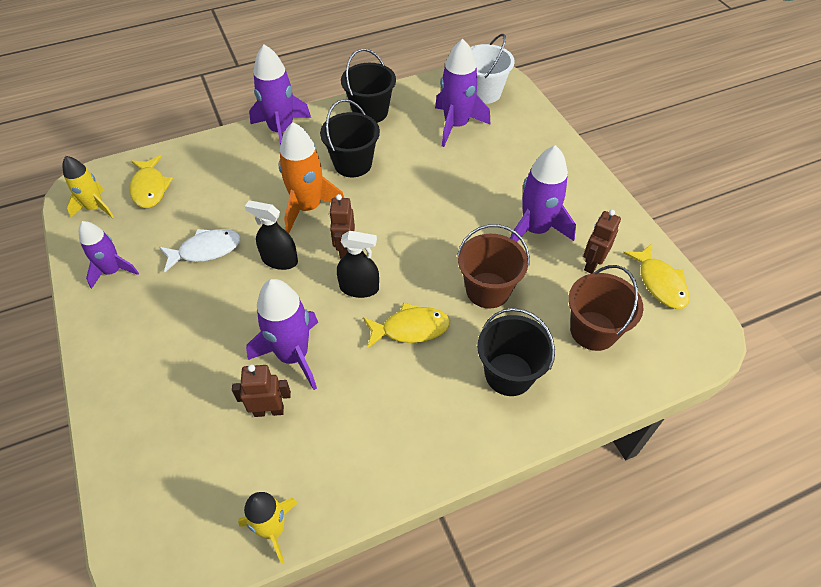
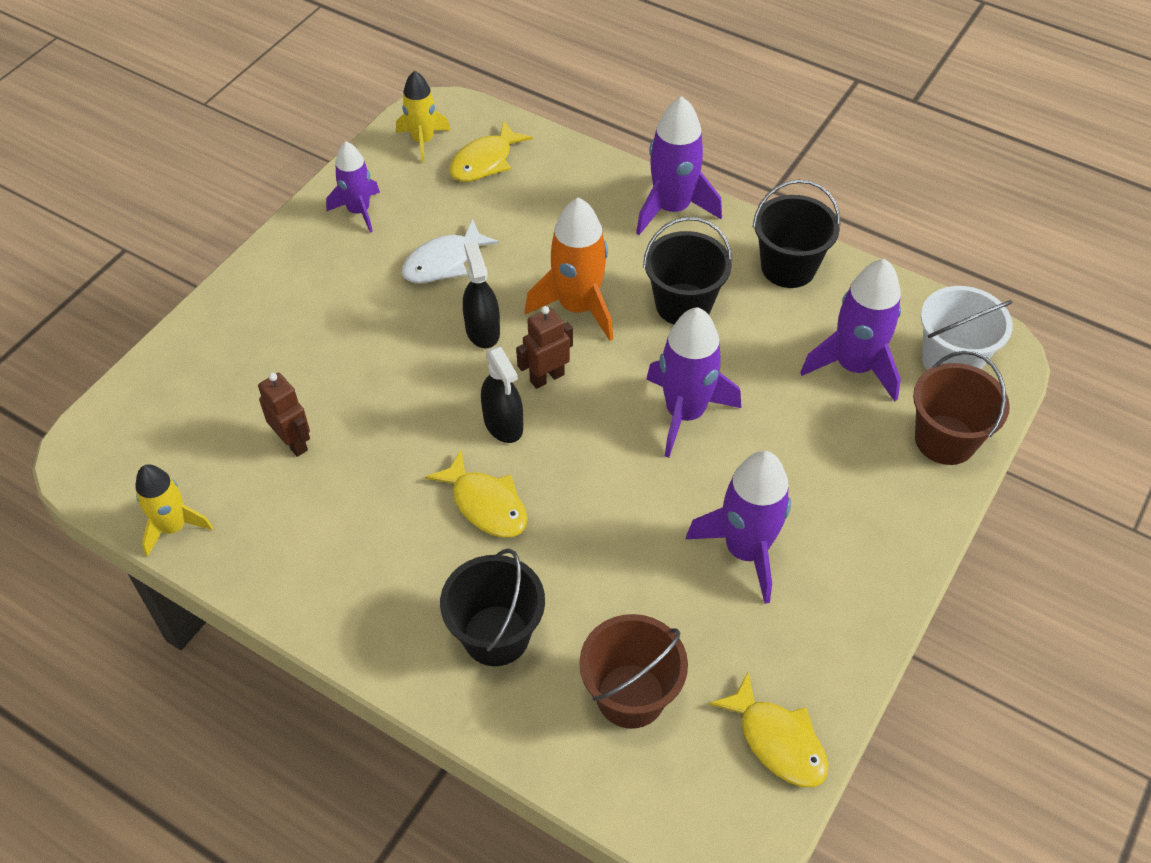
camera: 55 degrees right, 0 degrees up
white fish [159,229,241,272] -> white fish turned 105 degrees clockwise [402,219,499,284]
purple rocket [246,279,318,390] -> purple rocket moved to [646,307,741,458]
brown bucket [457,224,530,309] -> brown bucket moved to [913,351,1010,465]
brown robot [583,210,621,274] -> none
yellow fish [623,244,690,309] -> yellow fish turned 75 degrees counterclockwise [709,672,828,787]

